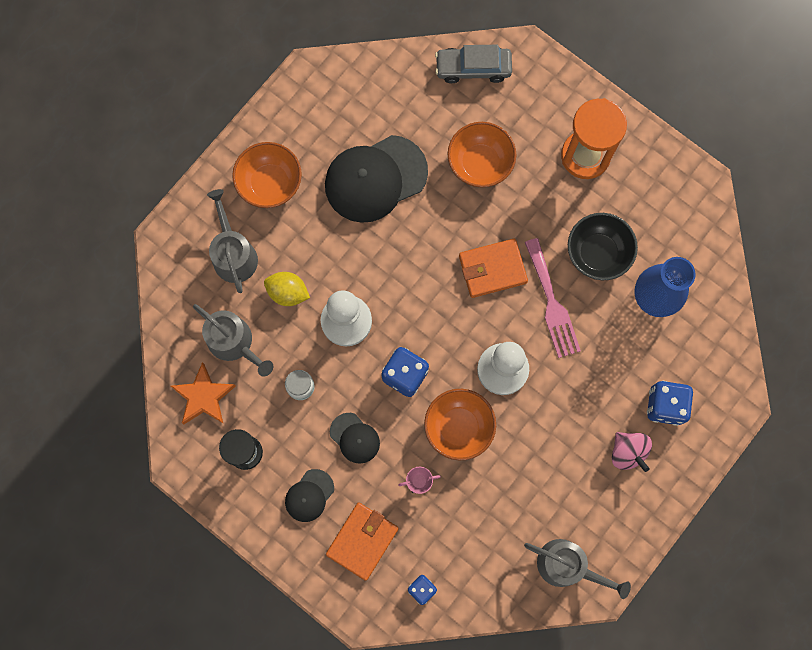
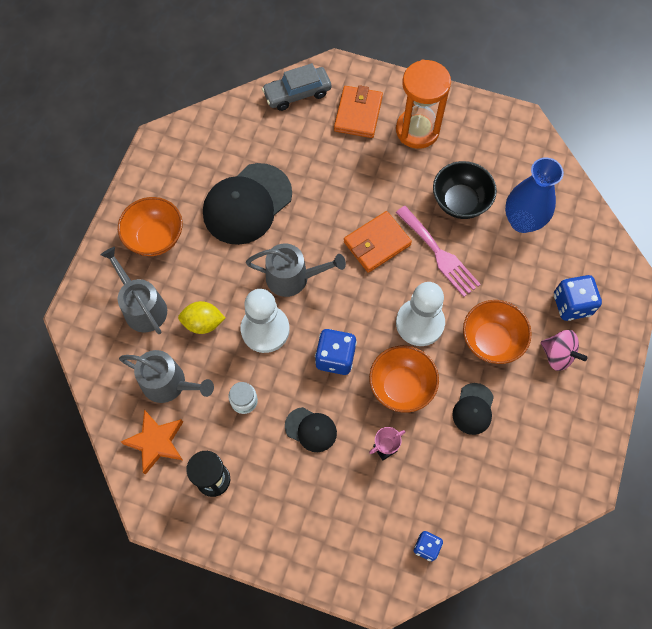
camera: 20 degrees left, 10 degrees down
black cap [285,469,334,522] -> black cap moved to [453,383,494,435]
orange wallet [326,503,399,581] -> orange wallet moved to [334,85,383,138]
orange bowl [448,122,516,188] -> orange bowl moved to [463,300,532,364]
grey watering can [524,539,631,599] -> grey watering can moved to [246,243,346,297]

